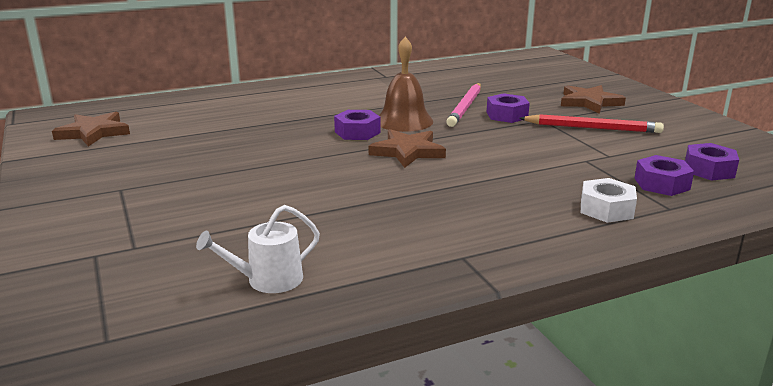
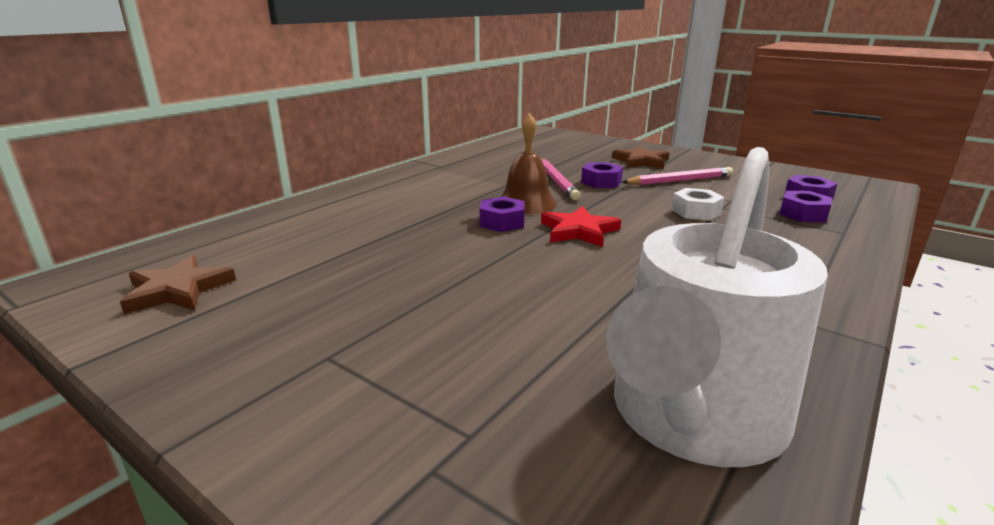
camera: 30 degrees left, 0 degrees up
white watering can [196,205,320,293] -> white watering can [606,147,828,467], size x2.45
brown star [369,129,446,168] -> red star [541,206,621,247]
red pencil [519,114,664,133] -> pink pencil [622,167,733,185]
white nut [581,178,637,223] -> white nut moved to [672,188,725,221]

